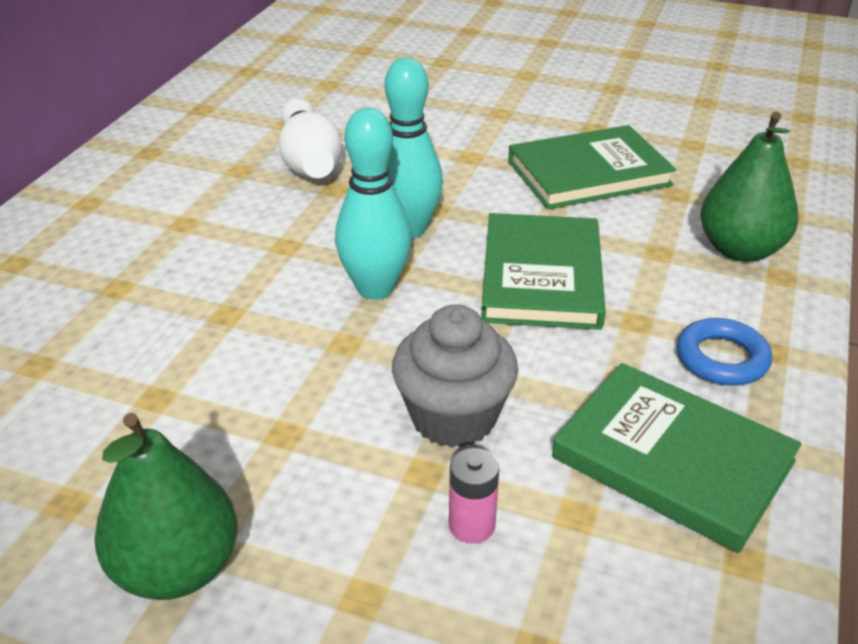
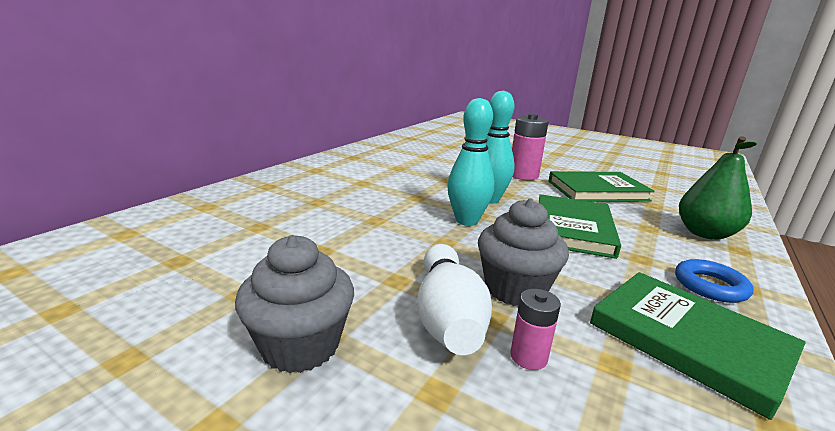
camera: 10 degrees right, 15 degrees down
green pear [94,413,237,600] -> grey cupcake [235,235,354,373]
white bowling pin [279,98,342,178] -> white bowling pin moved to [417,244,492,355]
none -> pink battery [512,114,549,180]

